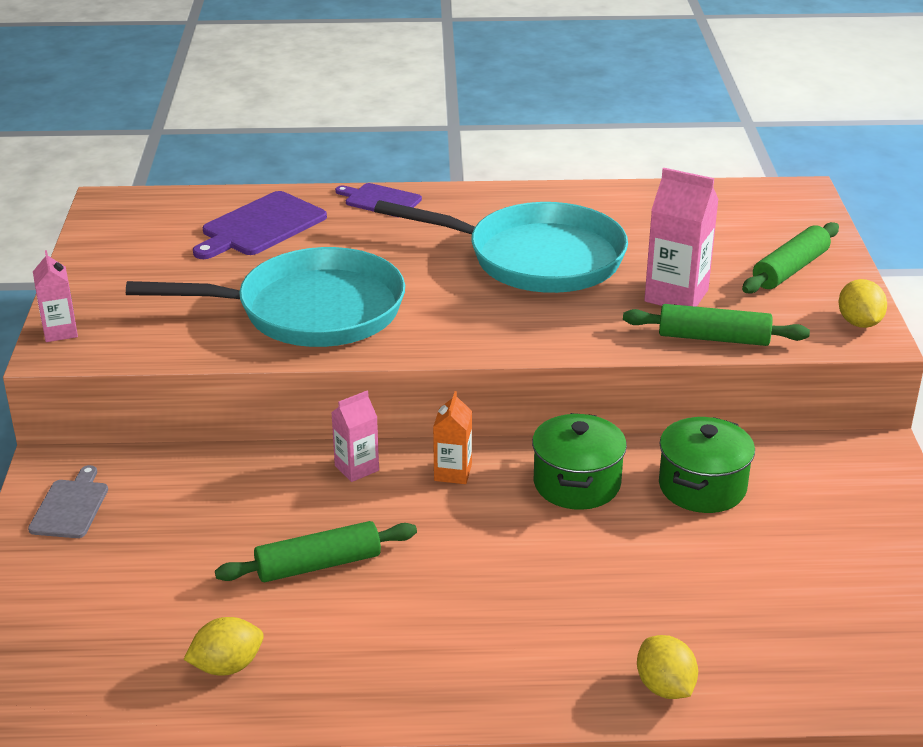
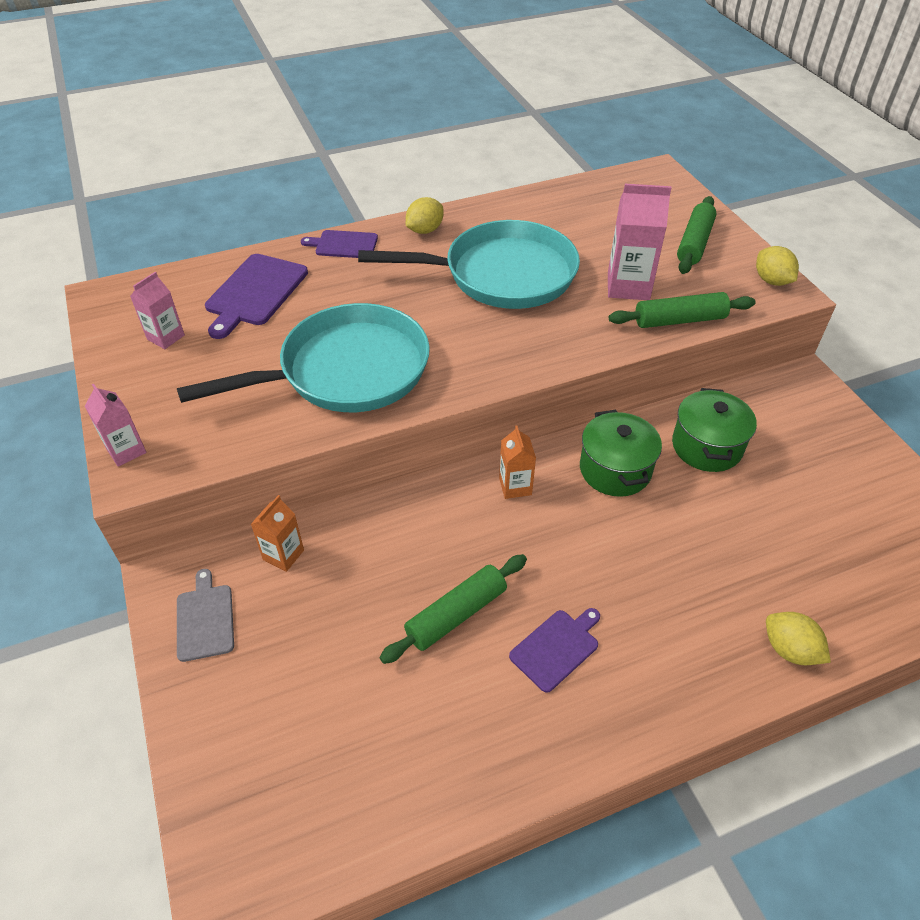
camera: 20 degrees left, 15 degrees up
yellow lemon [183,617,264,676] -> yellow lemon moved to [406,197,444,234]
pink carton [331,391,379,482] -> pink carton moved to [130,272,185,349]
none -> orange carton [251,495,304,572]
none -> purple cutting board [509,608,600,693]

